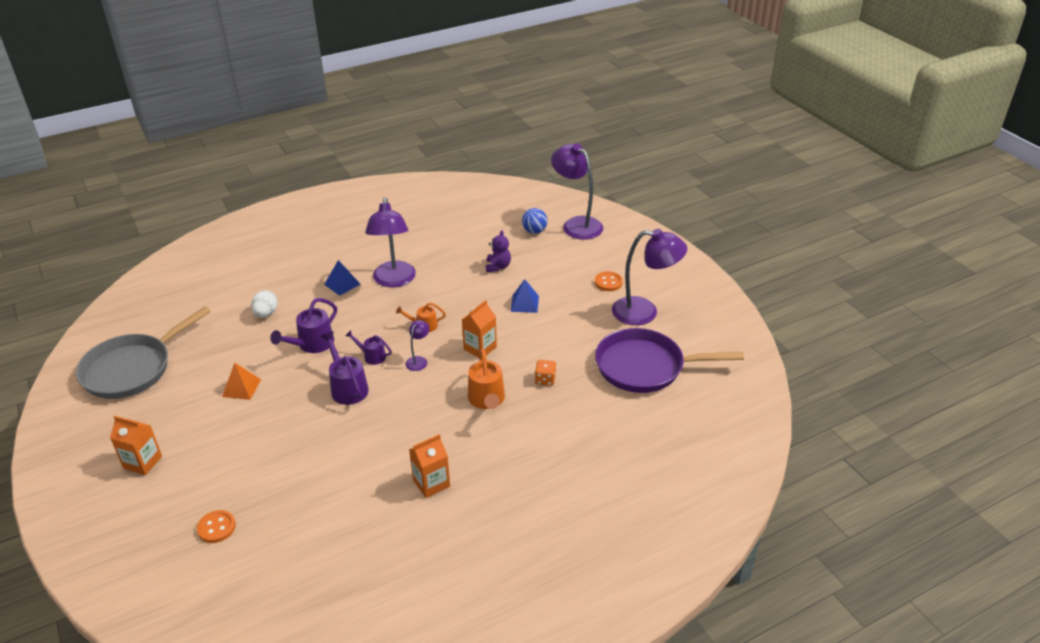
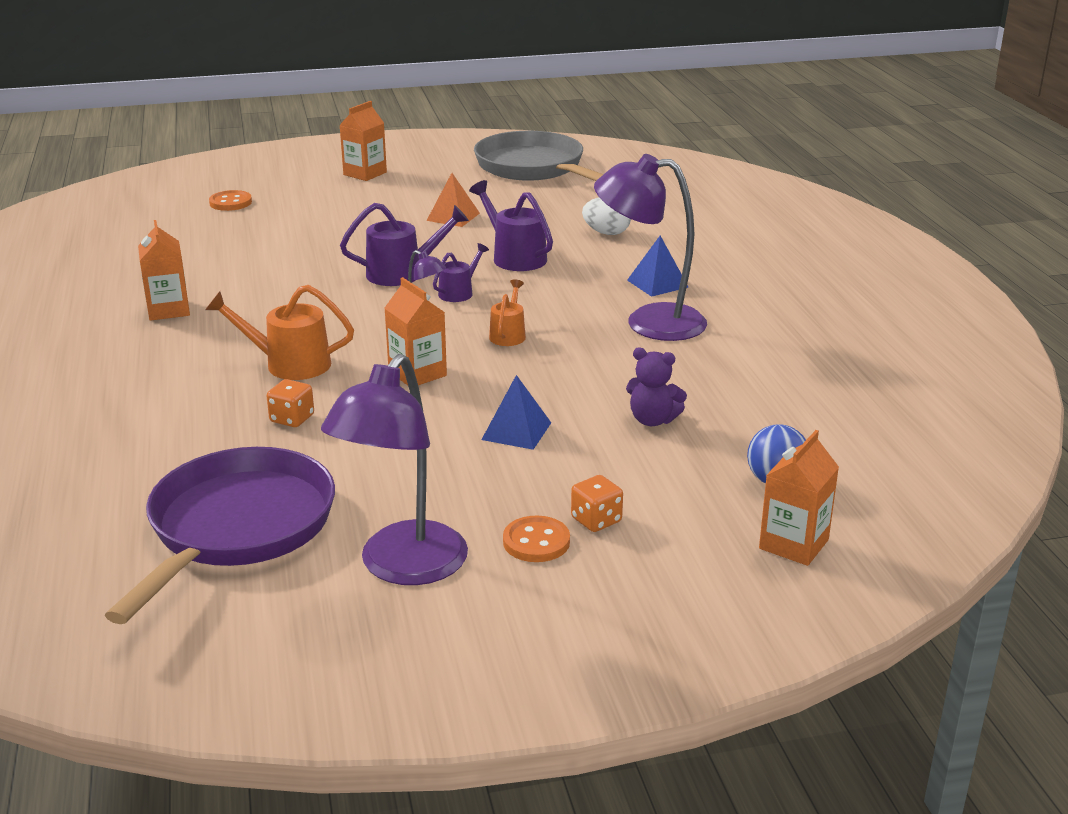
camera: 105 degrees right, 10 degrees down
purple lamp [551,144,603,240] -> orange carton [759,430,839,566]
none -> orange dice [571,475,623,532]

